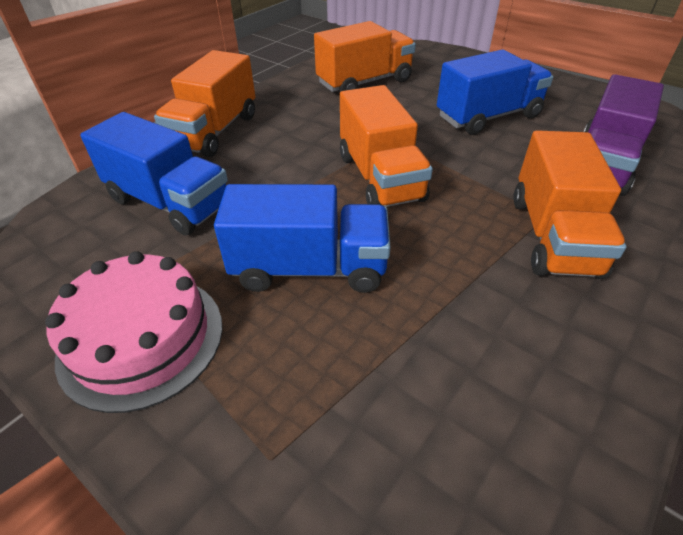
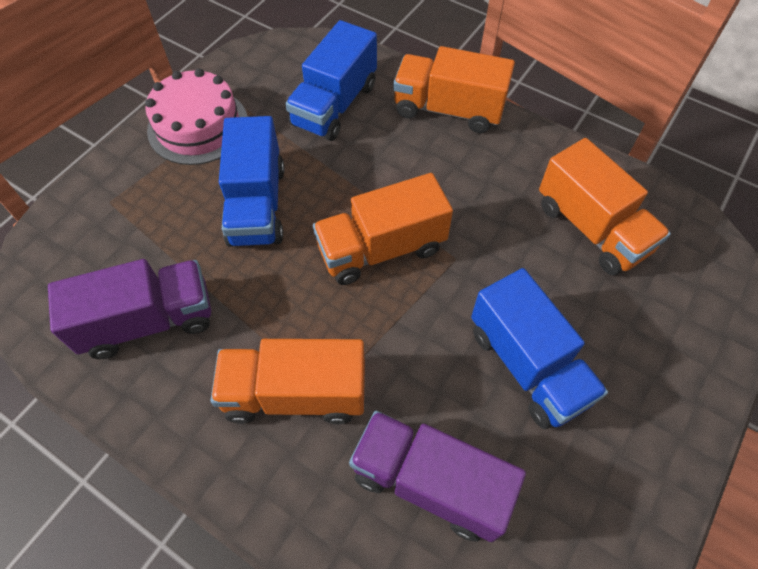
camera: 85 degrees right, 15 degrees up
none -> purple truck [48,259,211,359]

